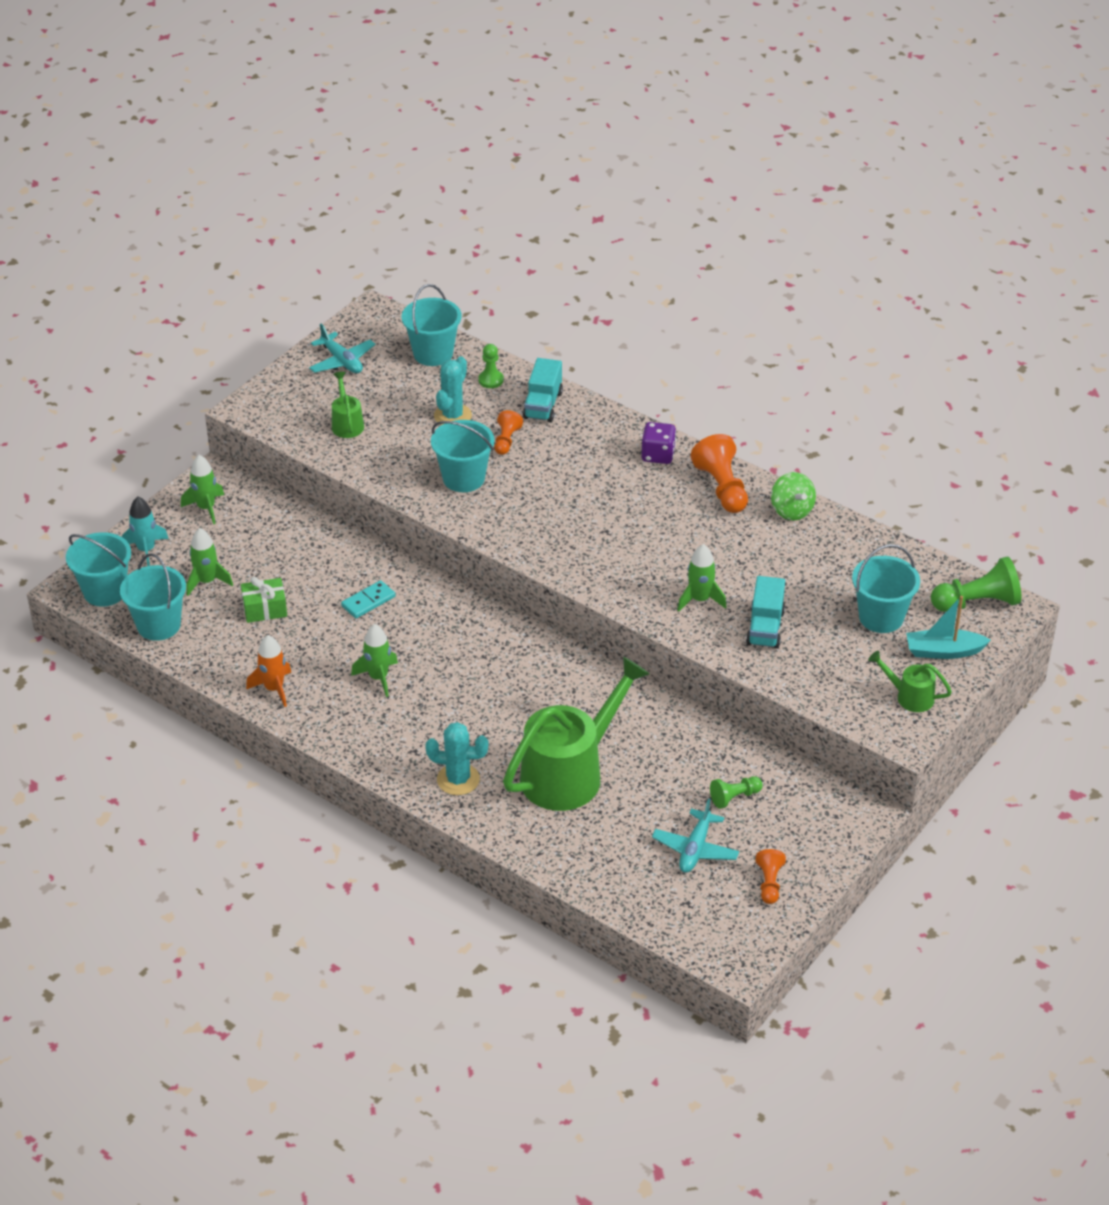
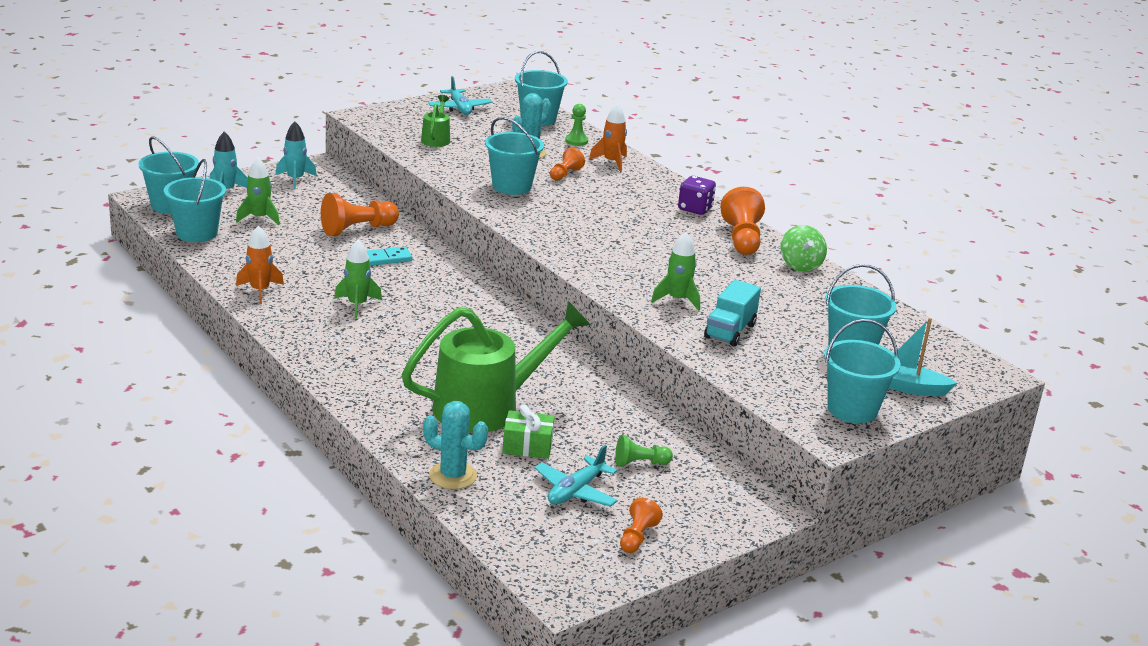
camera: 15 degrees right, 15 degrees down
green rocket [181,455,224,524] -> turquoise rocket [276,122,317,189]
green gift [241,577,287,623] -> green gift moved to [502,405,555,459]
turquoise cactus [425,722,488,795] -> turquoise cactus moved to [423,401,488,489]
turquoise truck [523,358,563,422] -> orange rocket [589,103,627,172]
green watering can [868,651,952,712] -> turquoise bucket [824,319,901,423]
green pawn [931,556,1022,612] -> none
none -> orange pawn [321,193,399,236]

